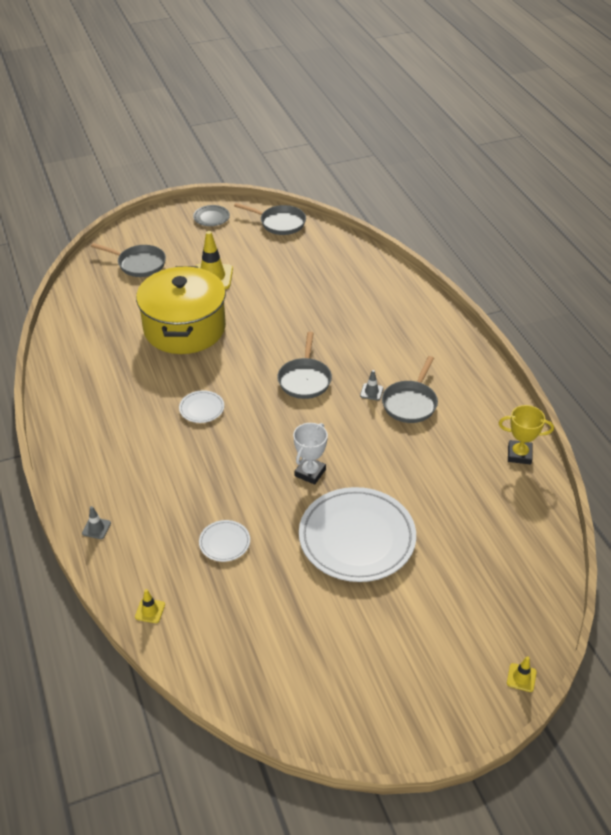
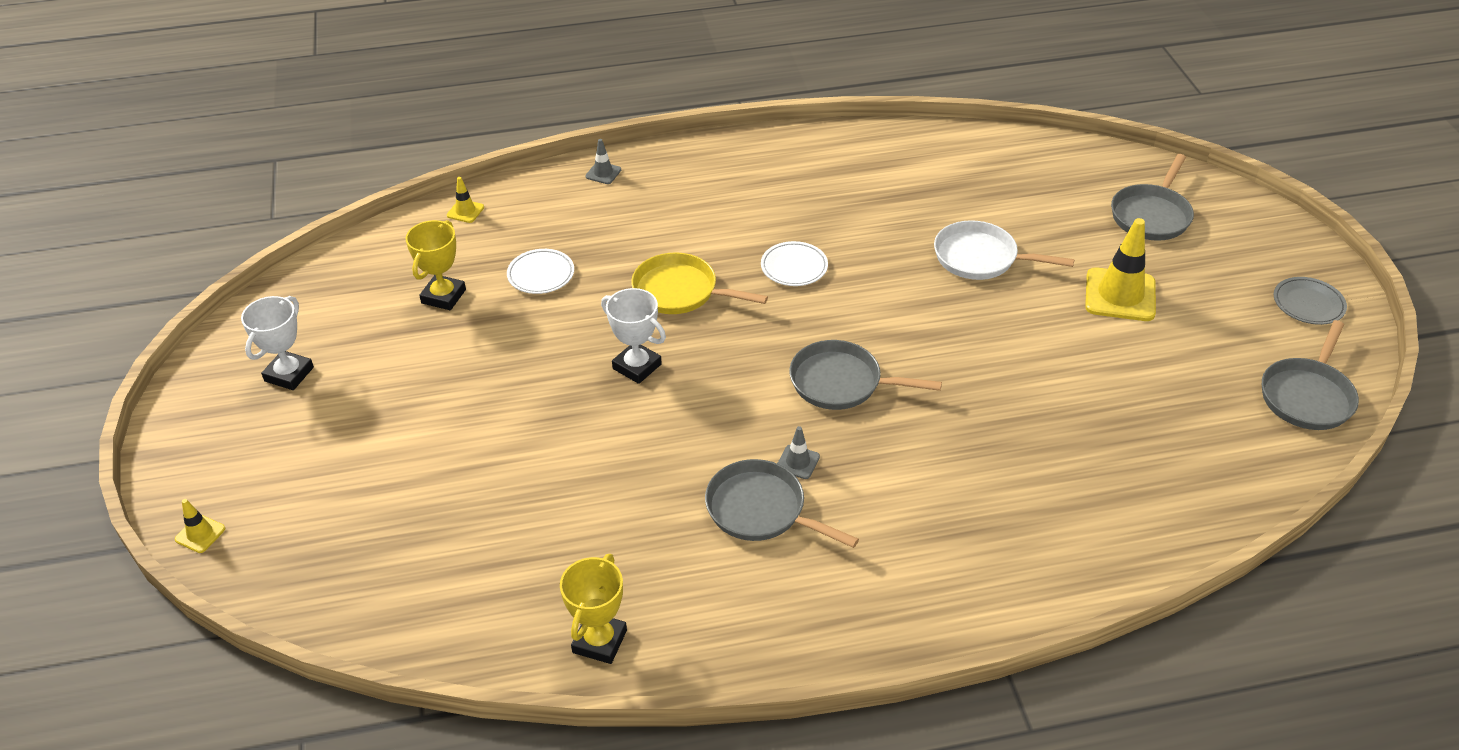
camera: 100 degrees right, 0 degrees up
yellow pot [136,266,226,354] -> white pan [934,220,1074,280]
white plate [299,487,416,582] -> none
none -> white trophy [241,296,314,390]
none -> yellow trophy [406,220,466,310]
none -> yellow pan [631,252,768,314]

